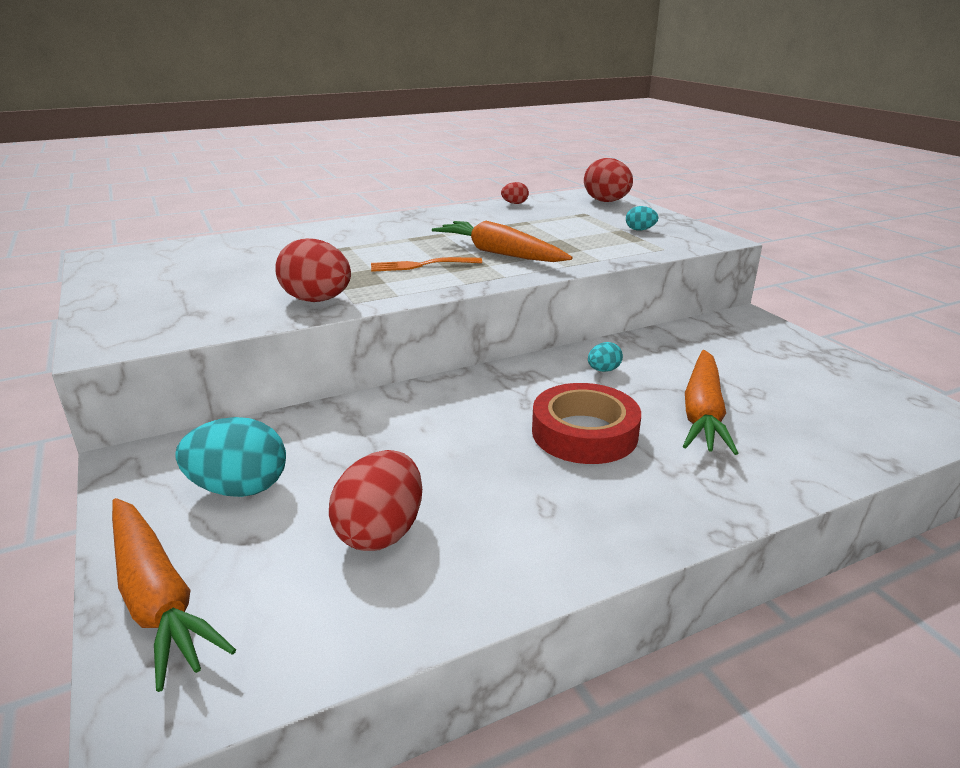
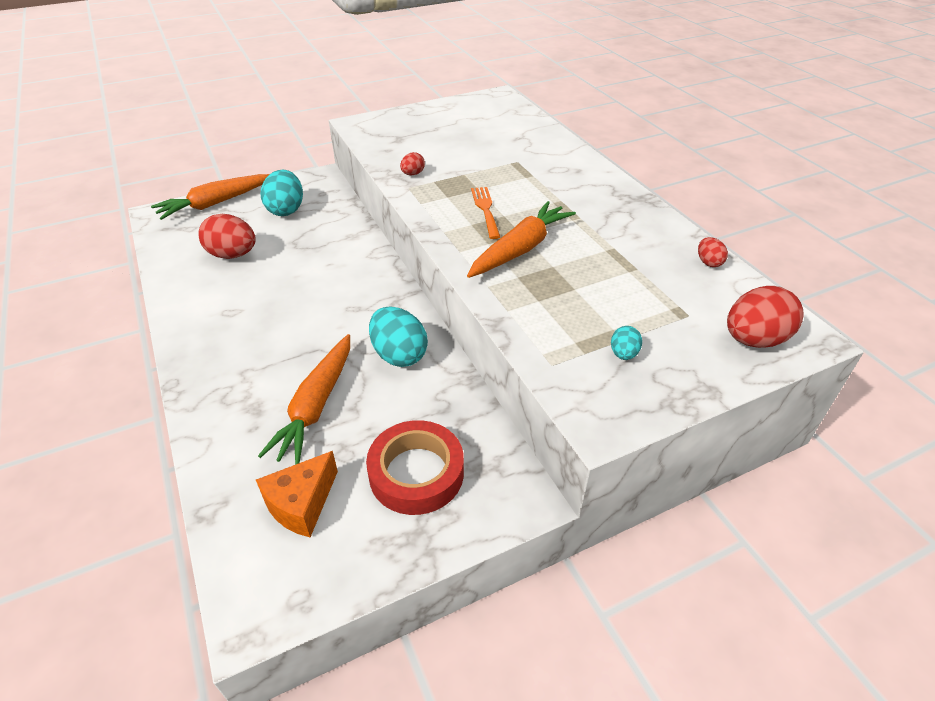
camera: 90 degrees right, 15 degrees up
red egg [275,238,351,302] -> red egg [400,152,425,175], size x0.50
red tape [532,383,641,464] -> red tape moved to [366,420,464,515]
turquoise egg [588,342,623,372] -> turquoise egg [369,306,428,367], size x2.01
orange carrot [683,350,738,455] -> orange carrot turned 90 degrees counterclockwise [258,334,350,465]
none -> orange cheese [256,451,338,537]

